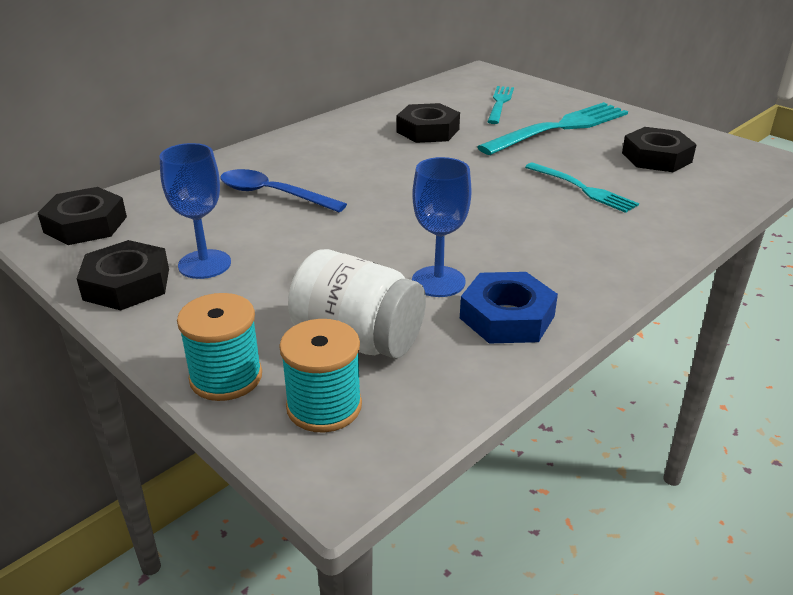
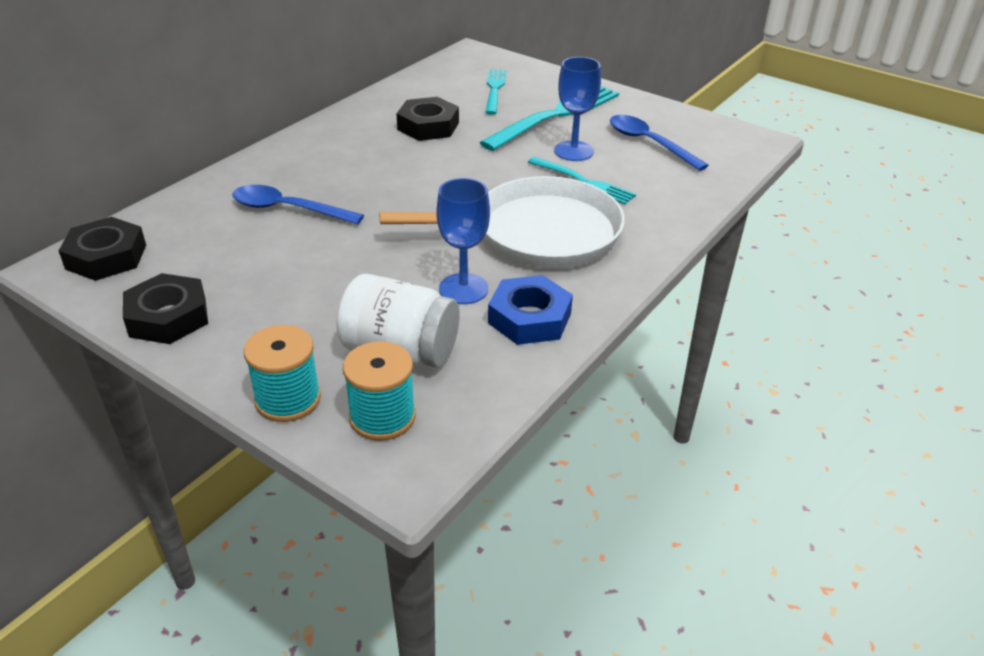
camera: 10 degrees left, 5 degrees up
blue goblet [159,143,231,279] -> blue goblet moved to [554,57,601,161]
black nut [622,127,697,172] -> blue spoon [610,115,709,171]
none -> white pan [380,176,625,269]

